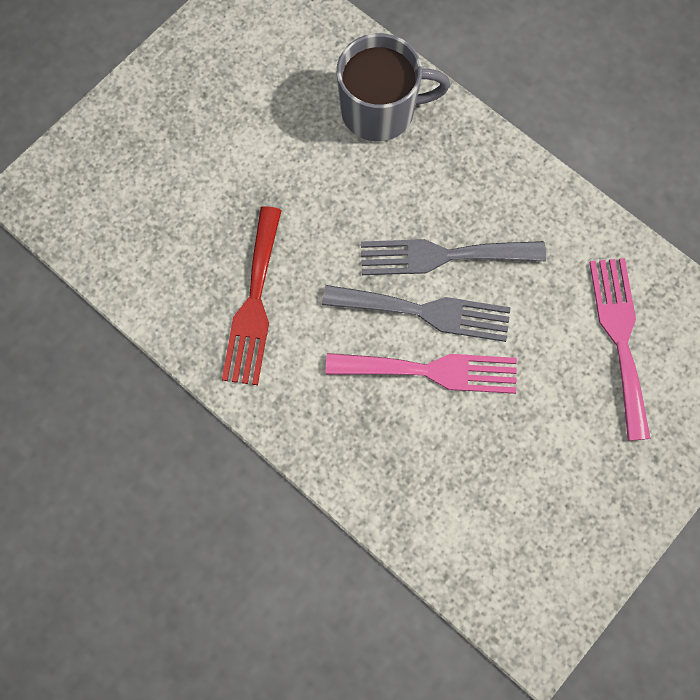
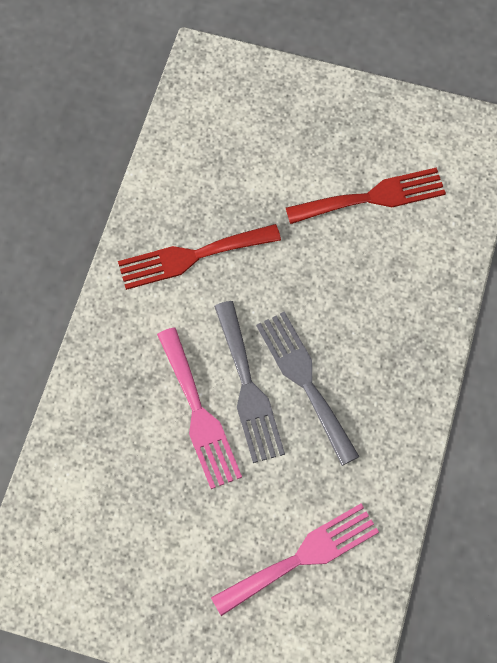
camera: 65 degrees right, 5 degrees down
grey mug [337,33,450,141] -> none
none -> red fork [286,167,446,224]

